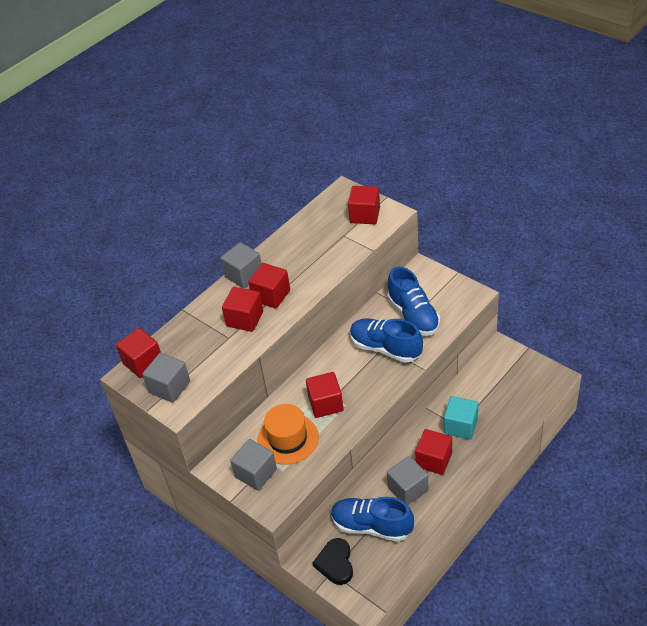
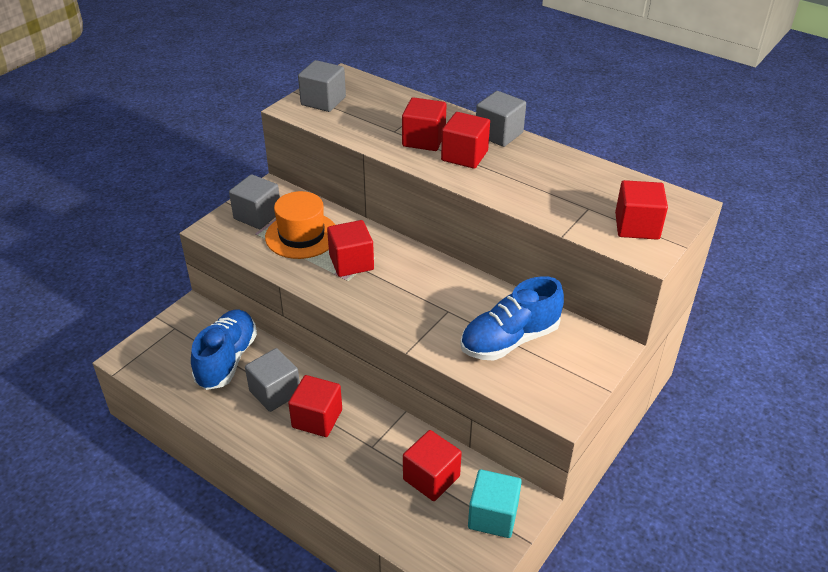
camera: 80 degrees right, 5 degrees down
red cube [116,328,161,378] -> red cube moved to [403,430,462,501]
black heart [313,538,353,585] -> none
blue shoe [350,318,423,363] -> none
turquoise cube [444,396,478,440] -> turquoise cube moved to [468,469,522,538]

